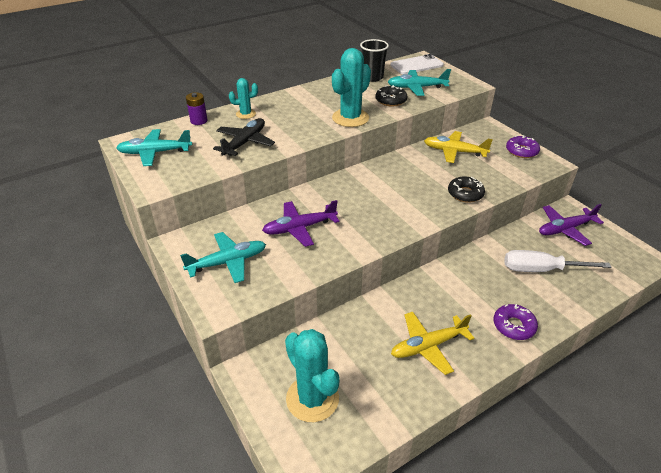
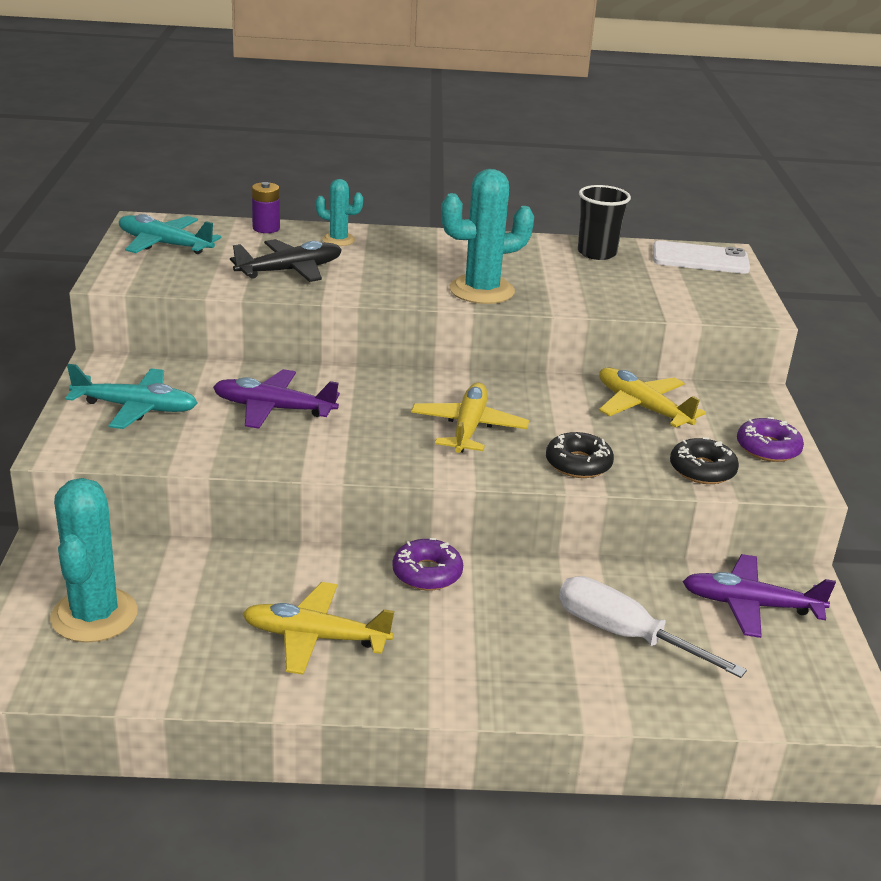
camera: 30 degrees right, 10 degrees down
black donut [375,85,408,106] -> black donut moved to [670,437,739,484]
turquoise plane [388,69,451,96] -> none
purple donut [494,304,538,340] -> purple donut moved to [392,538,463,591]
none -> yellow plane [411,383,529,453]

